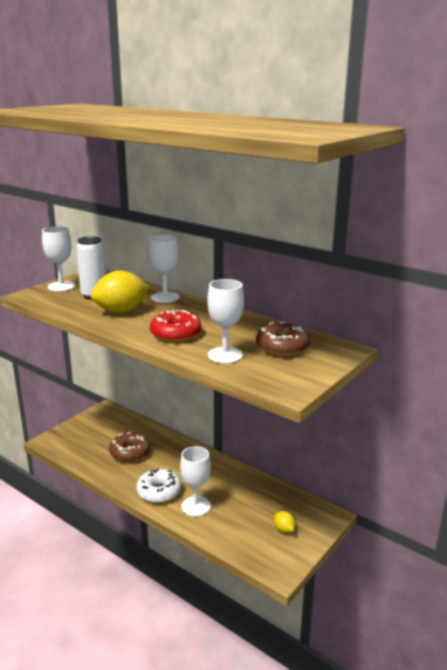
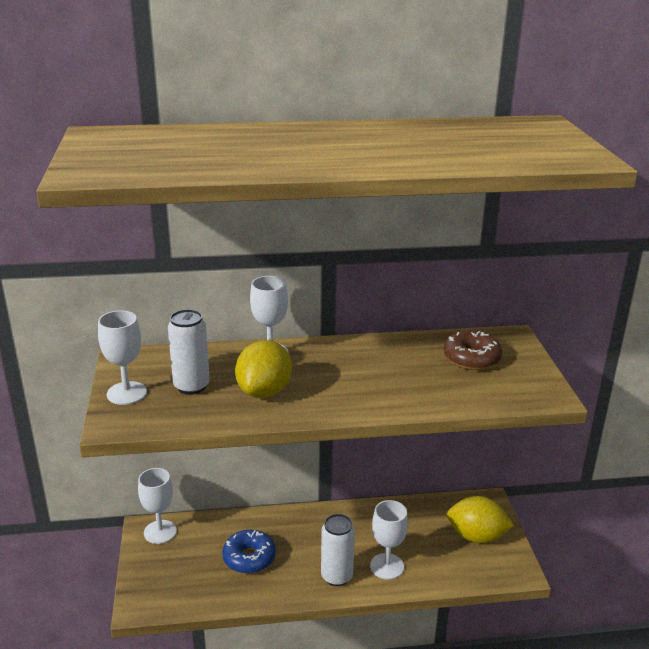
camera: 45 degrees left, 5 degrees up
brown donut [109,432,150,462] -> blue donut [222,530,276,574]
white donut [136,469,181,503] -> white can [321,514,355,586]
red donut [150,310,201,342] -> none
white goblet [207,279,244,364] -> white goblet moved to [138,468,177,544]
yellow lemon [274,511,295,533] -> yellow lemon [447,496,514,543], size x2.14

